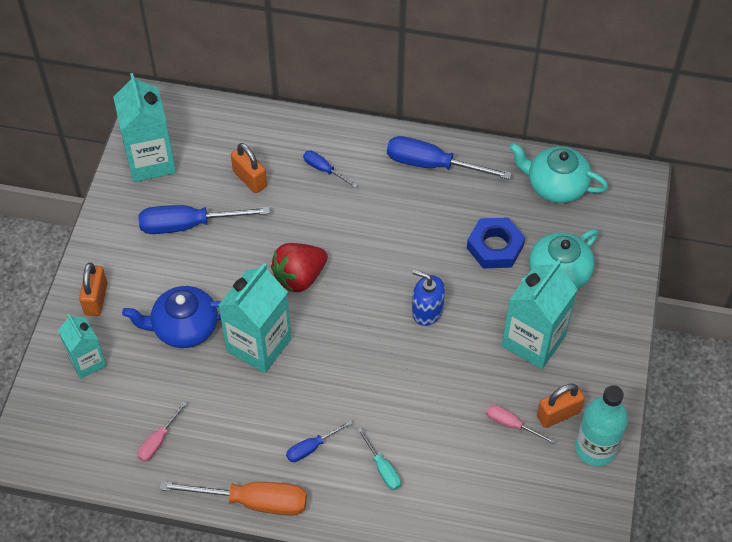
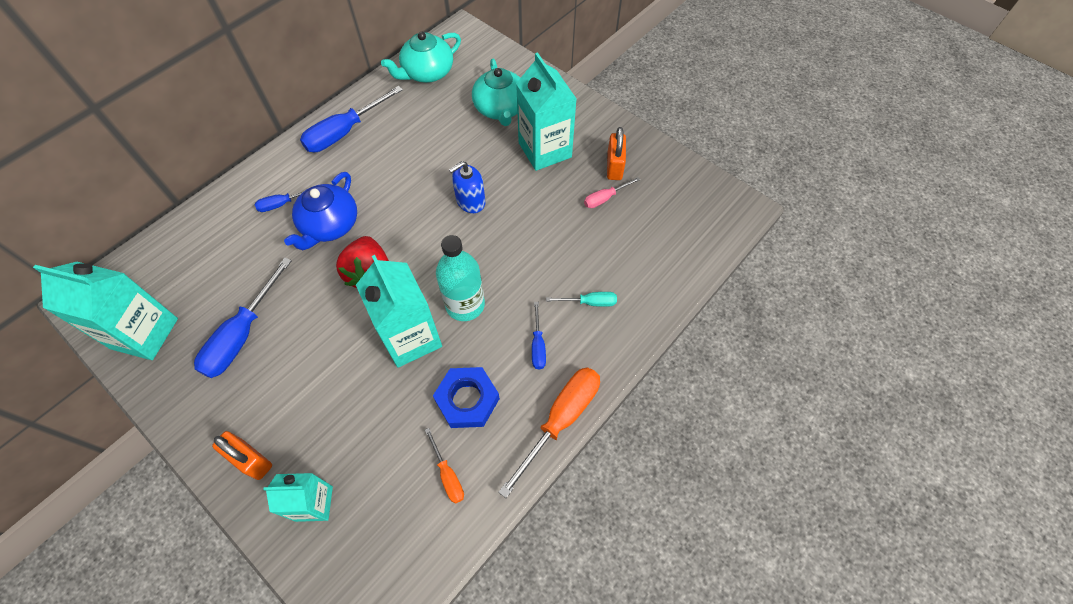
camera: 60 degrees left, 5 degrees up
blue teapot [122,286,221,348] -> blue teapot moved to [284,172,357,250]
pink screwdriver [138,401,187,462] -> orange screwdriver [425,428,464,504]
orange padlock [231,143,267,193] -> none
blue nut [467,217,525,269] -> blue nut moved to [433,367,500,428]
turquoise bottle [575,385,628,466] -> turquoise bottle moved to [436,235,485,321]

